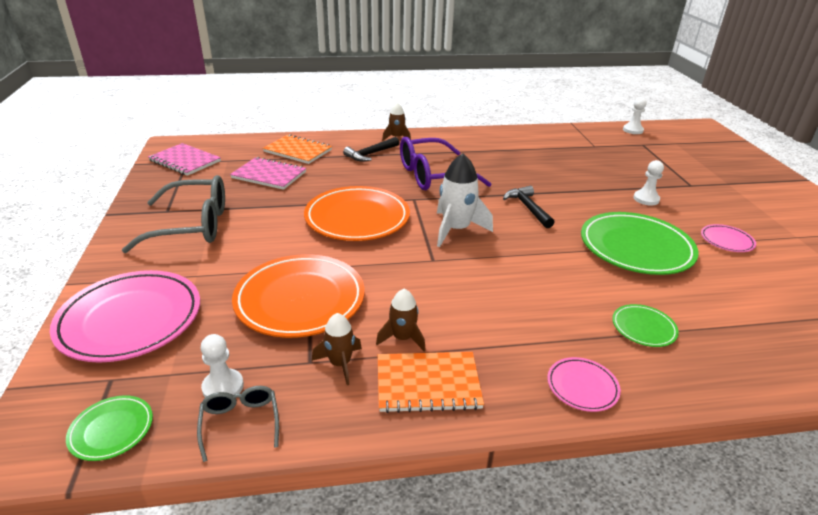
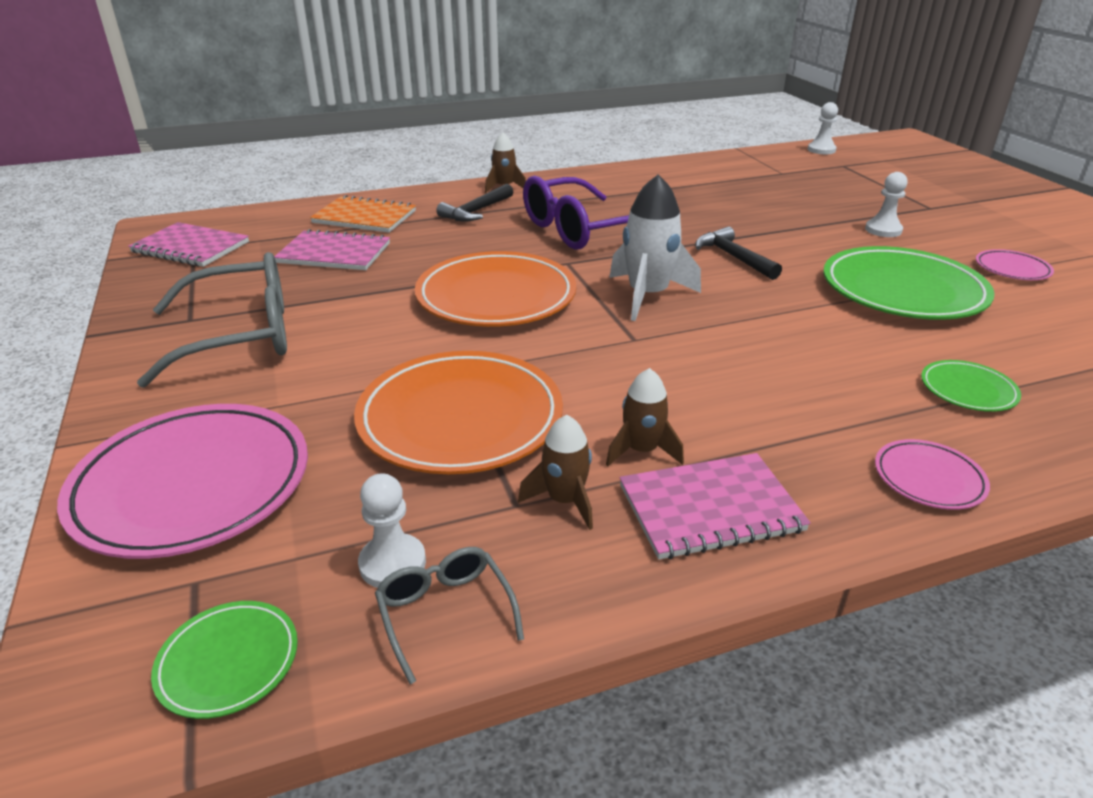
camera: 10 degrees left, 0 degrees up
orange notebook [378,352,484,413] -> pink notebook [619,453,811,560]

